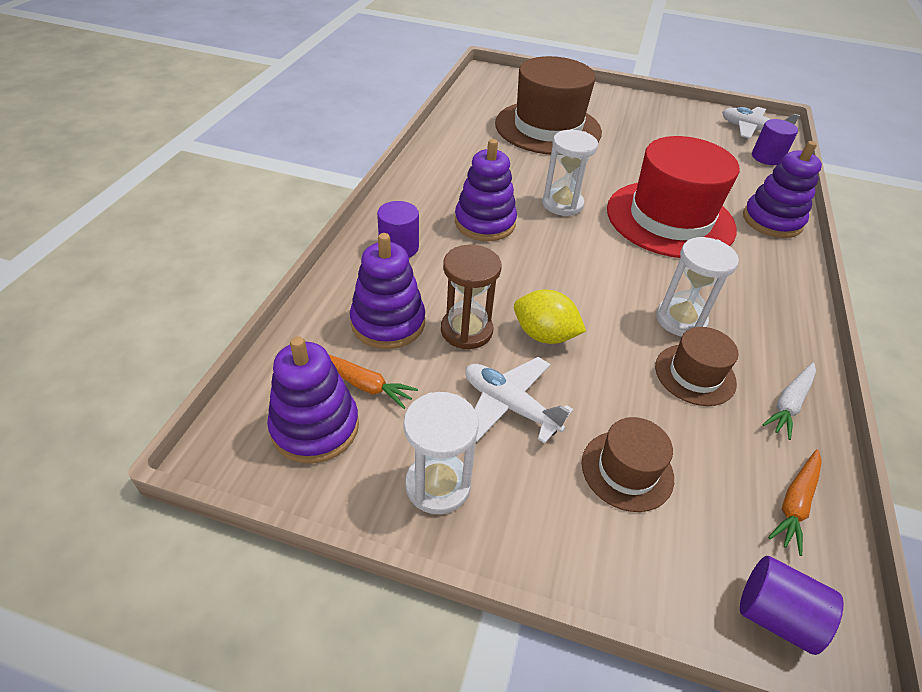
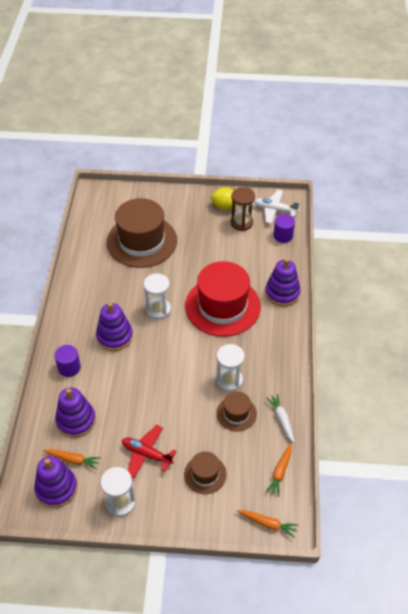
camera: 10 degrees left, 5 degrees up
brown hourglass [441,245,502,349] -> brown hourglass moved to [231,187,255,231]
white plane [465,357,573,444] -> red plane [122,425,177,478]
yellow lemon [514,289,586,344] -> yellow lemon moved to [210,187,236,210]
purple cylinder [740,556,844,655] -> orange carrot [237,510,299,538]
white carrot [762,362,816,440] -> white carrot turned 135 degrees clockwise [266,394,295,443]

